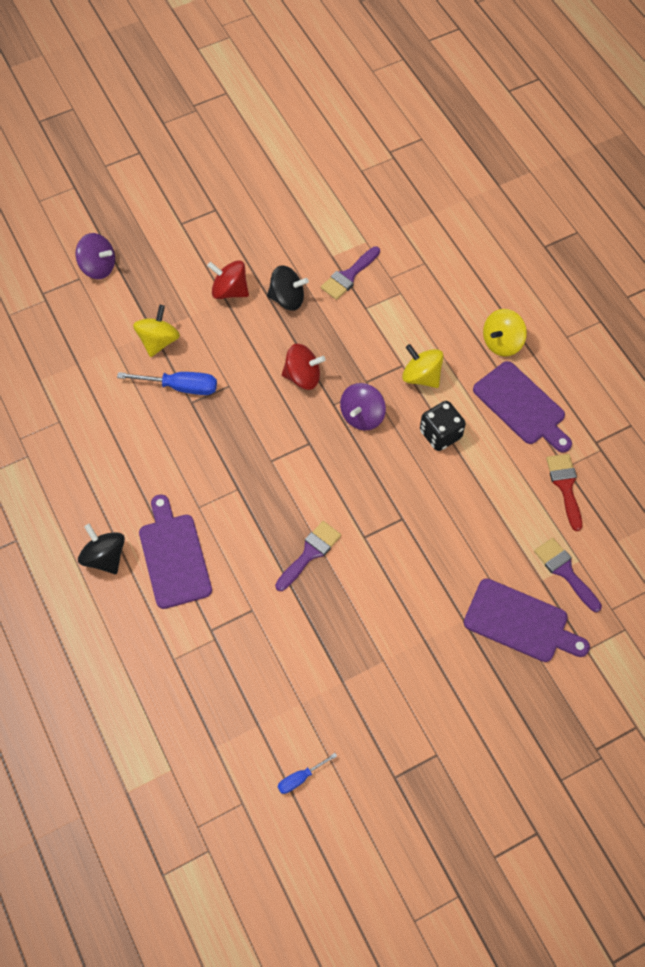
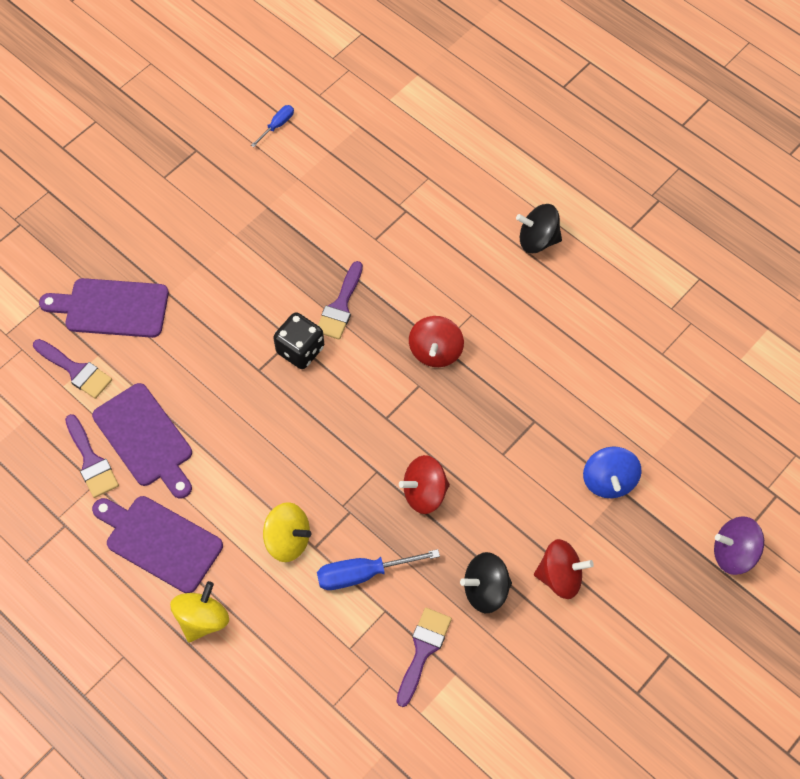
camera: 160 degrees right, 0 degrees up
black spinning top [78,524,125,574] -> black spinning top turned 150 degrees clockwise [516,204,562,253]
blue screwdriver [117,372,217,395] -> blue screwdriver moved to [317,549,440,590]
yellow spinning top [133,305,180,357] -> blue spinning top [583,446,642,498]
purple cutting board [139,494,212,609] -> purple cutting board moved to [92,383,192,499]
purple spinning top [340,383,386,431] -> none
black dice [420,401,466,451] -> black dice moved to [273,312,324,369]
red brush [546,454,582,531] -> purple brush [65,414,119,498]
none -> red spinning top [409,316,464,367]

